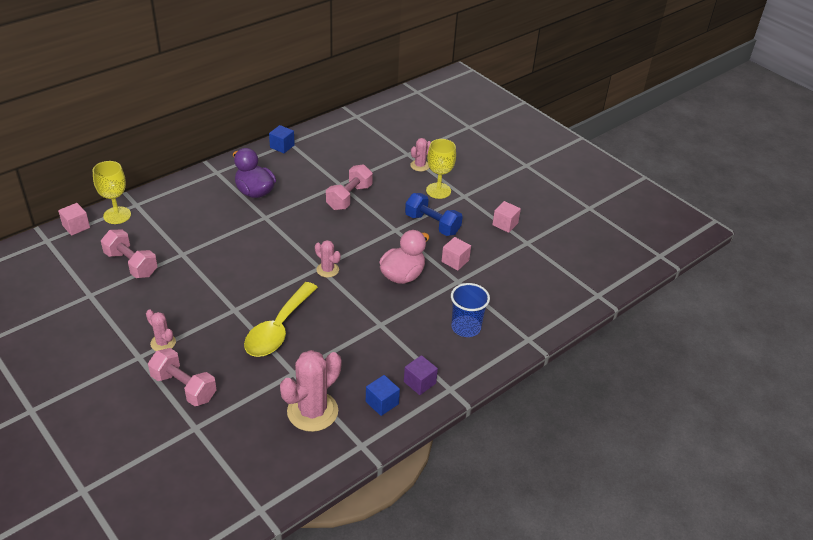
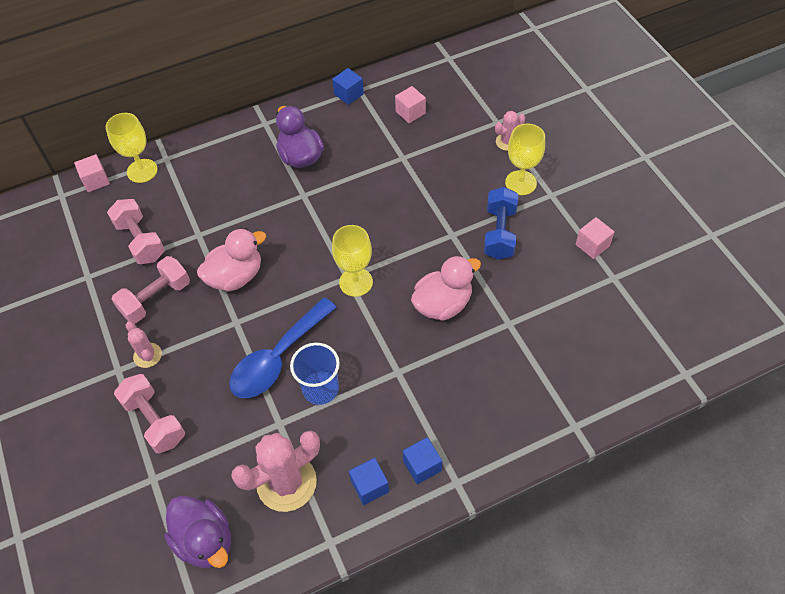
camera: 20 degrees right, 15 degrees up
yellow spoon [244,282,318,357] -> blue spoon [229,298,337,398]
pink cactus [315,240,341,278] -> yellow goblet [332,225,373,297]
pink dumbbell [326,164,373,210] -> pink dumbbell moved to [112,256,190,323]
purple cube [404,355,438,395] -> blue cube [403,437,442,484]
blue dumbbell [405,193,463,236] -> blue dumbbell turned 45 degrees clockwise [484,187,518,260]
pink cube [442,237,471,271] -> pink cube moved to [395,86,426,123]
blue cup [451,283,490,337] -> blue cup moved to [290,343,340,405]
none -> purple duck [164,496,231,568]
none -> pink duck [197,228,266,291]

